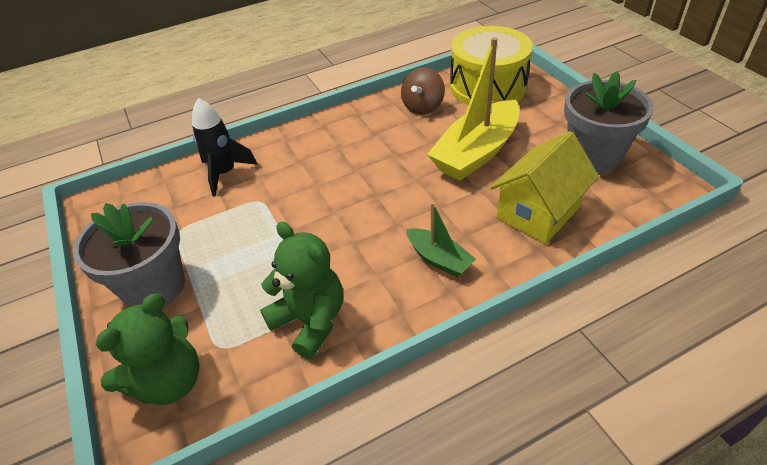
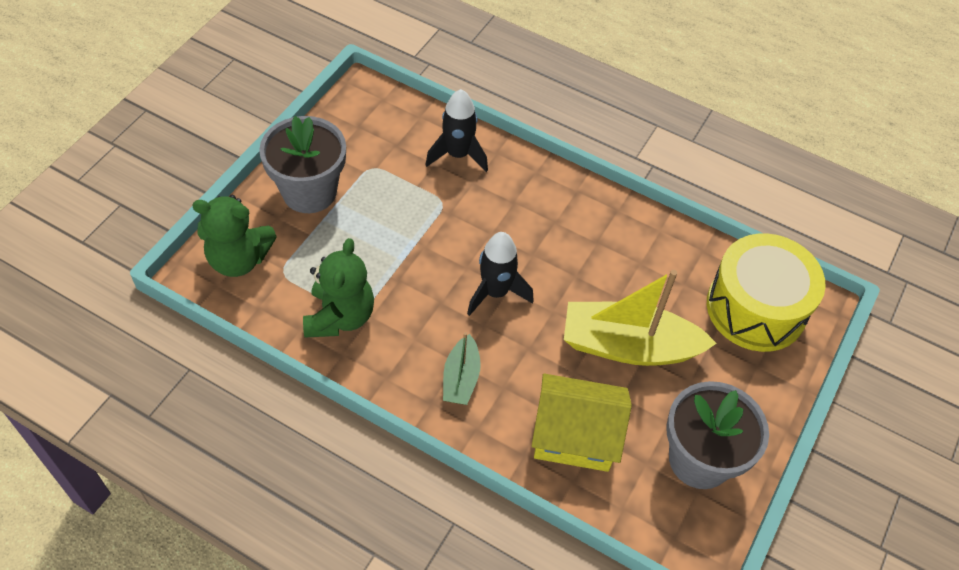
camera: 50 degrees right, 10 degrees up
brown spinning top [401,68,445,115] -> none
none -> black rocket [467,232,534,316]

